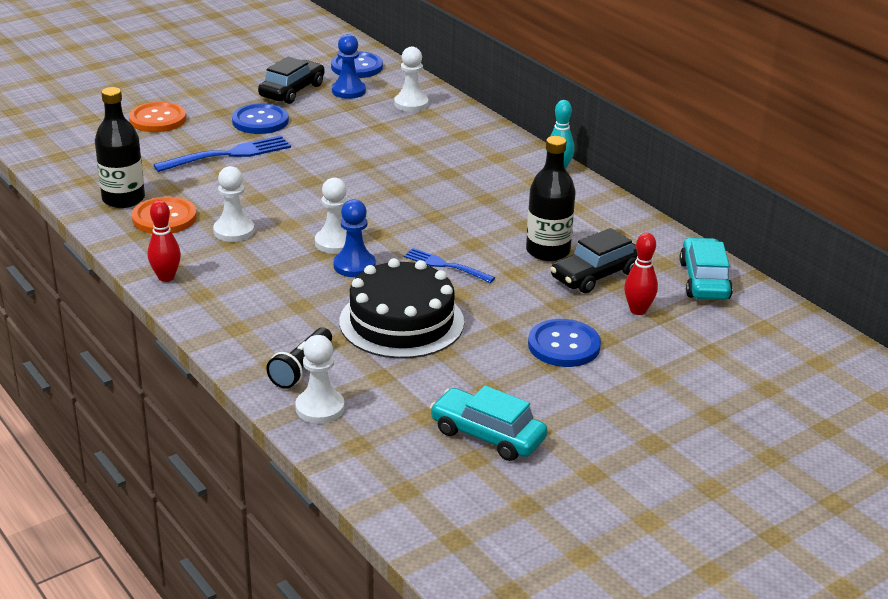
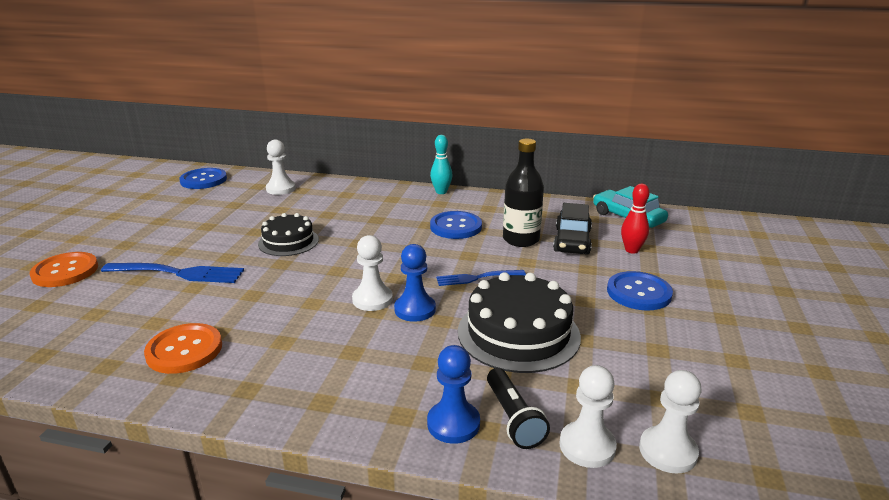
camera: 40 degrees left, 5 degrees down
black bottle [95,87,145,208] -> none
red bowling pin [148,200,181,282] -> none
blue fork [153,136,291,172] -> blue fork turned 75 degrees clockwise [101,263,244,283]
white pawn [213,166,255,242] -> white pawn moved to [639,370,701,474]
blue button [232,103,289,134] -> blue button moved to [430,211,482,239]
black car [258,57,325,104] -> none
blue pawn [332,34,366,99] -> blue pawn moved to [427,345,480,444]
turquoise car [430,386,547,461] -> none
none -> black cake [258,213,319,256]

